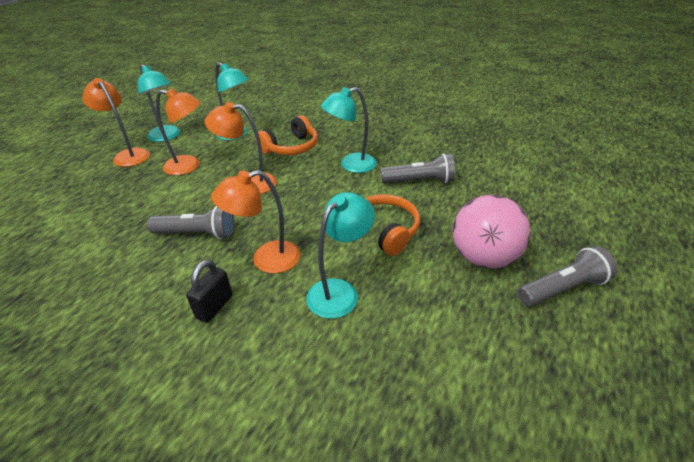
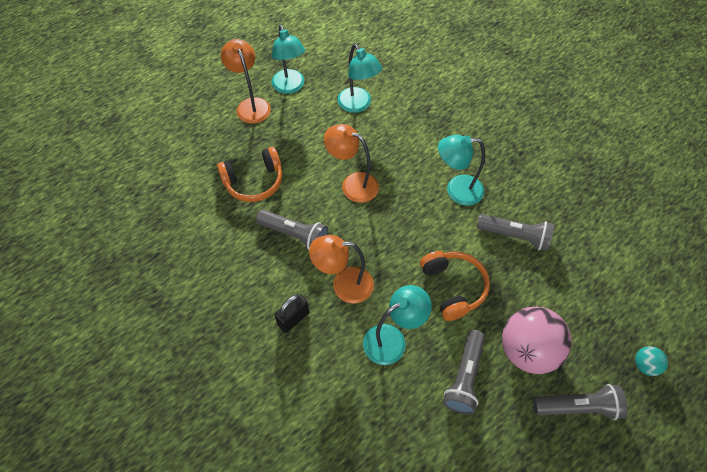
camera: 20 degrees right, 20 degrees up
orange lamp [156,88,201,175] -> none
orange headphones [256,115,318,155] -> orange headphones moved to [217,147,282,202]
none -> grey flashlight [443,330,485,414]
none -> turquoise ball [635,346,668,376]

